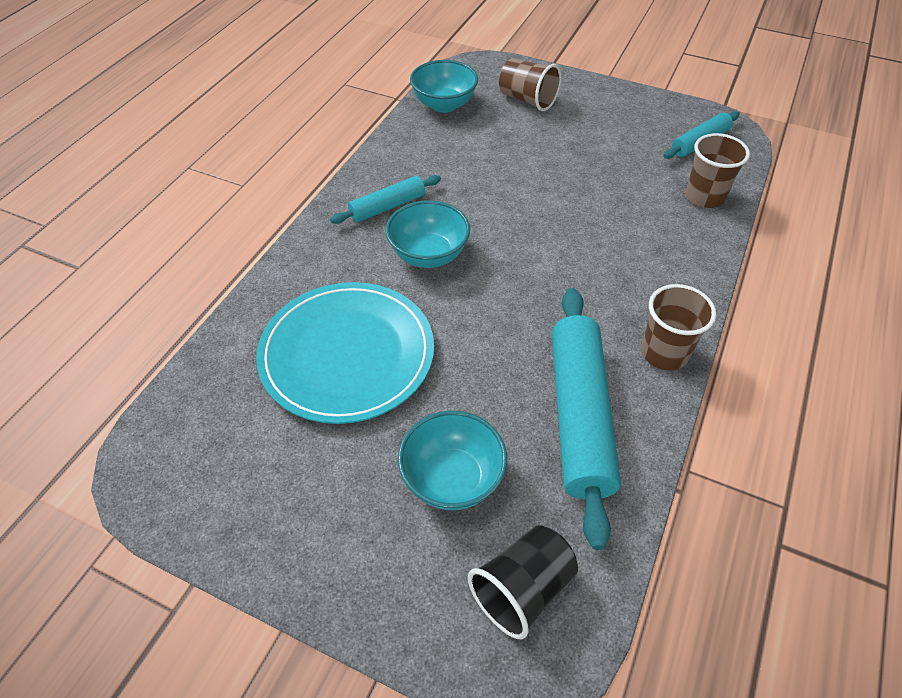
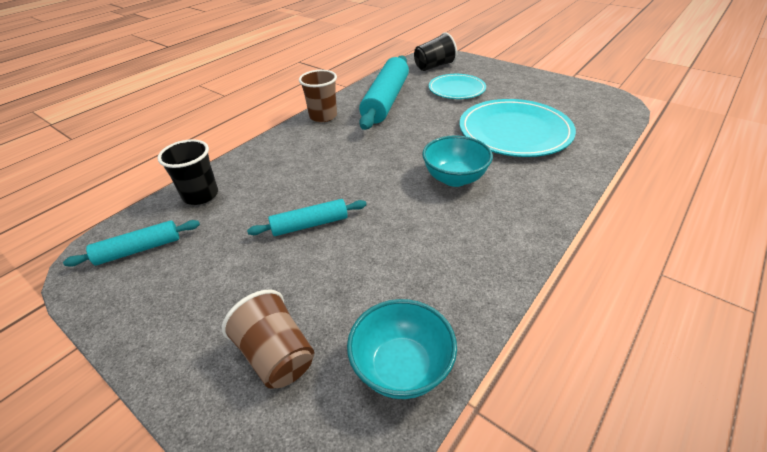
camera: 165 degrees left, 10 degrees down
turquoise rolling pin [330,175,441,224] -> turquoise rolling pin moved to [247,199,367,236]
turquoise bowl [398,411,507,510] -> turquoise plate [428,74,486,99]
brown cup [685,133,750,208] -> black cup [157,139,218,205]

